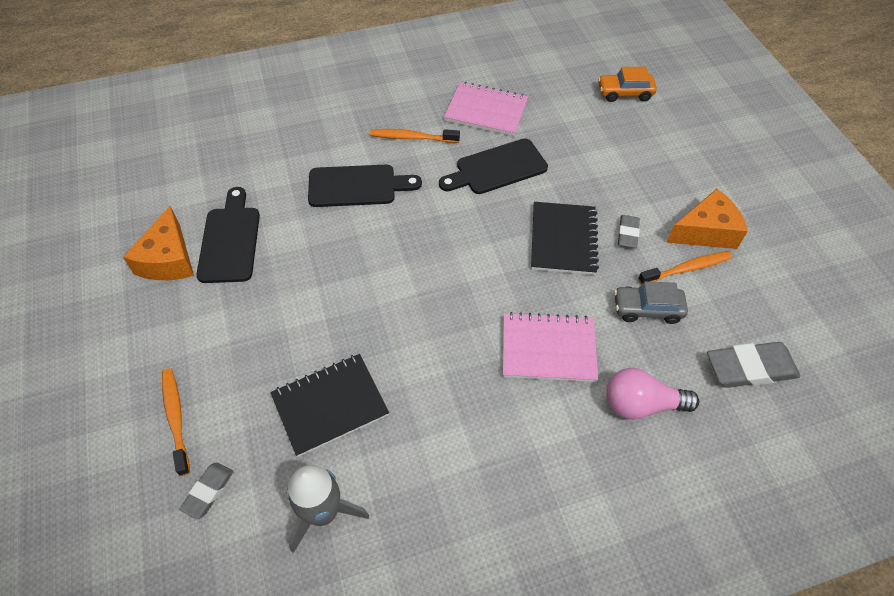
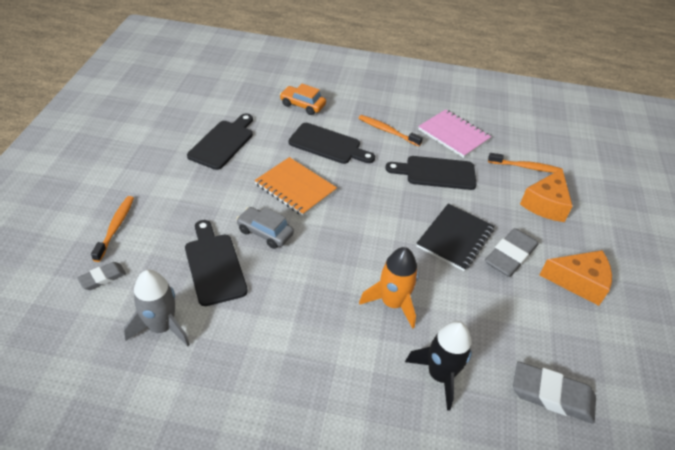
camera: 25 degrees right, 10 degrees down
orange cheese [123,206,194,280] -> orange cheese moved to [520,169,573,222]
black notebook [270,354,389,457] -> black cutting board [185,220,248,306]
pink notebook [503,312,598,382] -> orange rocket [359,247,418,329]
orange car [598,67,657,102] -> orange car moved to [280,84,326,115]
pink light bulb [606,368,699,420] -> black rocket [405,321,472,411]
grey car [614,281,688,324] -> grey car moved to [236,207,294,249]
grey eraser [618,215,640,248] -> grey eraser [485,228,538,277], size x1.77
orange toothbrush [638,251,733,285] -> orange toothbrush moved to [488,153,562,173]
none -> orange notebook [255,157,337,216]

